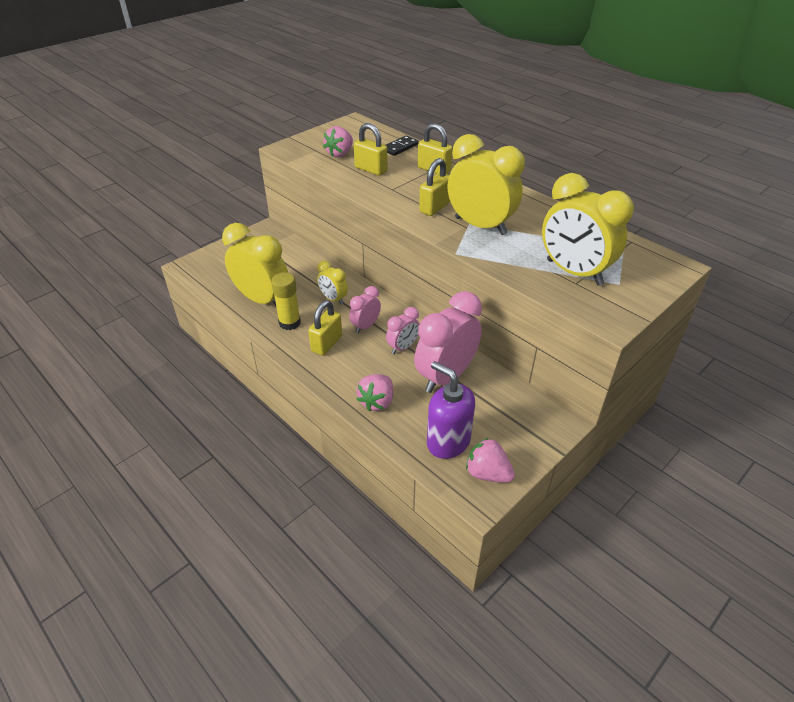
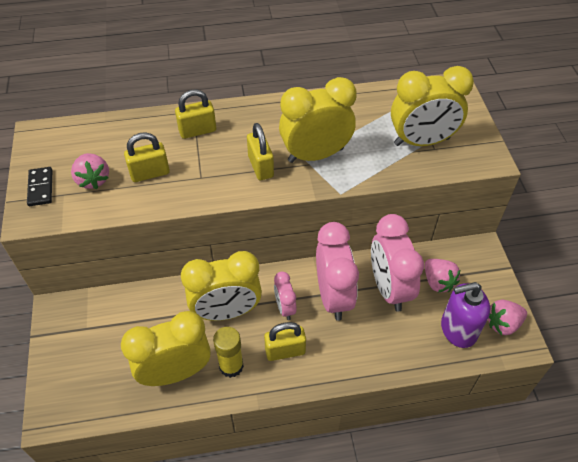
camera: 55 degrees left, 10 degrees up
yellow padlock [308,300,342,356] -> yellow padlock turned 75 degrees counterclockwise [264,322,306,361]
yellow clock [317,261,348,305] -> yellow clock [181,251,262,321], size x1.96
pink strawberry [357,374,393,411] -> pink strawberry moved to [425,259,460,292]
black domino [386,135,419,156] -> black domino moved to [27,167,52,206]
pink clock [386,307,420,354] -> pink clock [316,222,359,321], size x1.96

